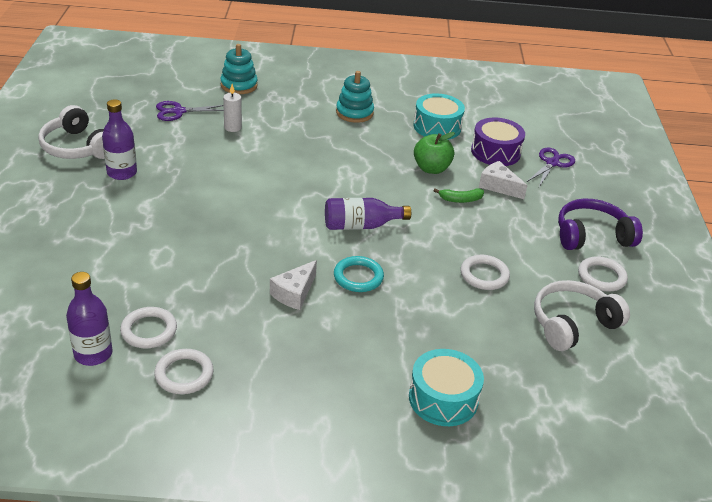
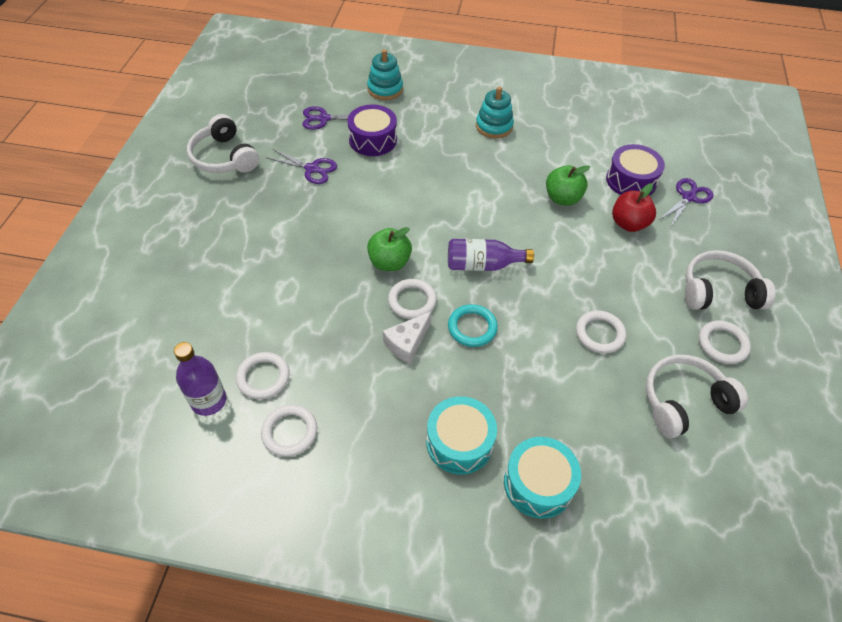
camera: 10 degrees right, 15 degrees up
purple bottle [102,99,137,180] -> none
white candle [223,84,242,132] -> purple drum [347,104,397,156]
turquoise drum [414,93,465,140] -> turquoise drum moved to [426,396,497,475]
green banana [434,188,484,203] -> none
white cheese [479,161,528,199] -> red apple [612,183,656,232]
purple headphones [558,199,643,250] -> white headphones [685,250,776,310]
none -> purple scissors [266,149,337,184]
none -> green apple [367,227,412,271]
none -> white ring [388,279,437,319]

